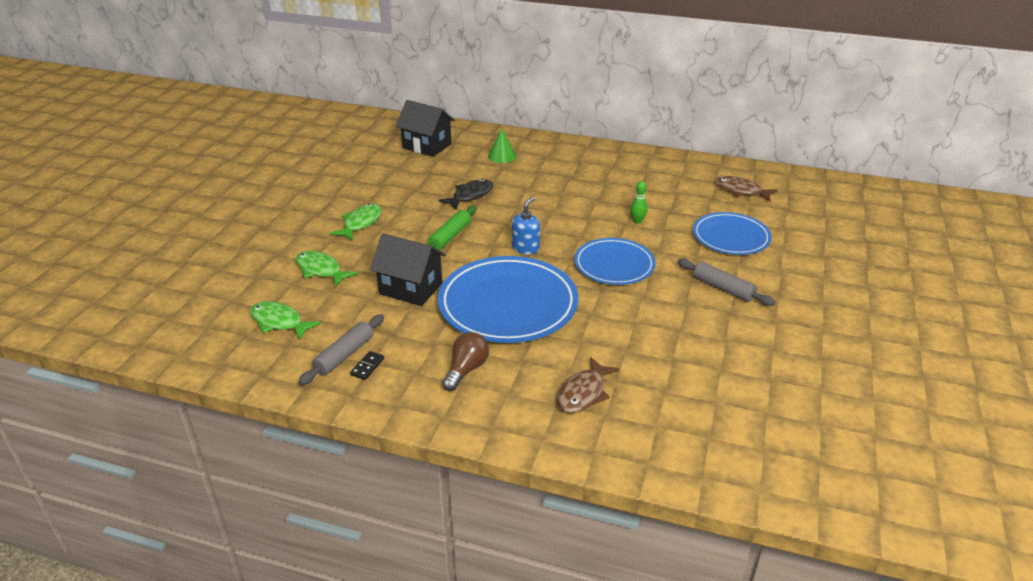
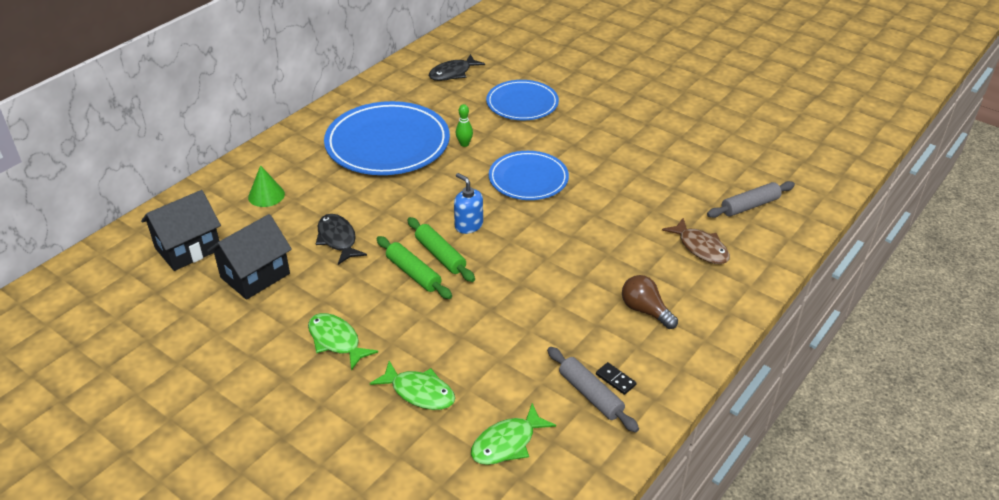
camera: 70 degrees left, 5 degrees up
green fish [296,251,357,287] -> green fish turned 120 degrees counterclockwise [370,361,455,410]
black house [370,233,446,306] -> black house moved to [207,214,292,300]
blue plate [438,256,578,343] -> blue plate moved to [324,101,450,175]
grey rolling pin [677,258,775,306] -> grey rolling pin moved to [707,181,795,218]
brown fish [715,176,778,202] -> black fish [429,54,485,81]
none -> green rolling pin [407,217,475,282]

